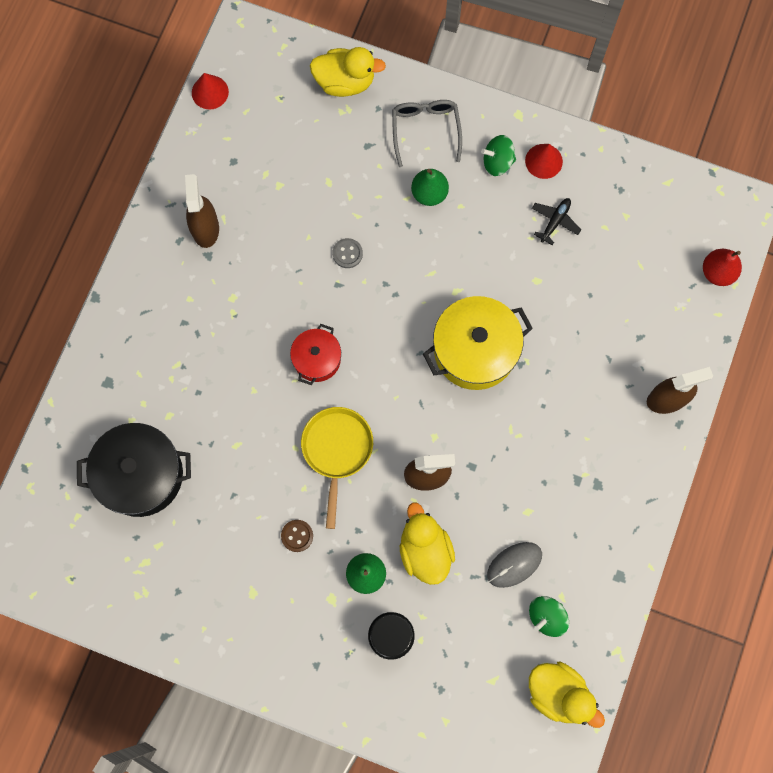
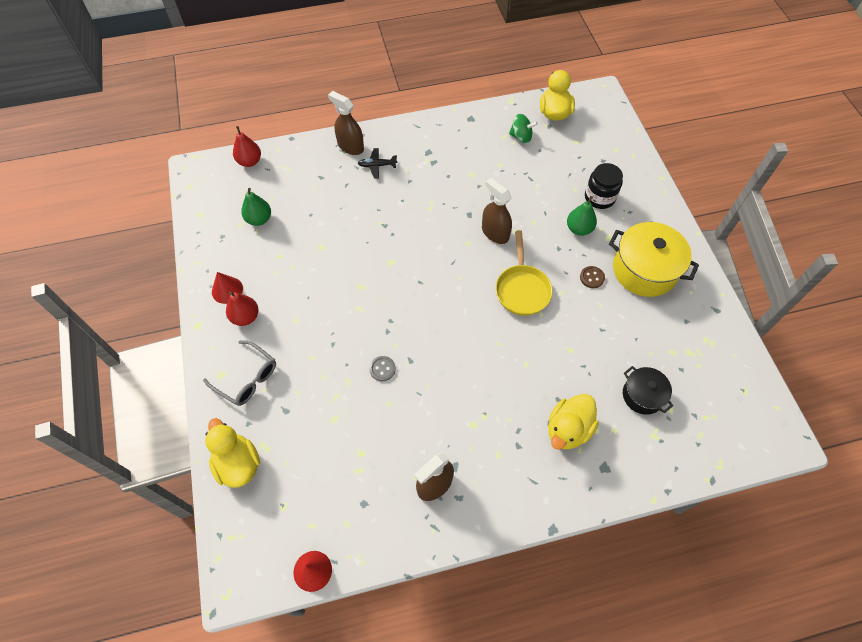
camera: 125 degrees left, 15 degrees down
black pot [77,423,191,517] -> black pot [623,366,673,415], size x0.57
red pot [290,324,341,385] -> none
yellow pan [301,407,373,529] -> yellow pan turned 60 degrees counterclockwise [495,230,553,316]
grey glasses [392,100,462,167] -> grey glasses turned 105 degrees counterclockwise [203,341,276,406]
yellow duck [400,502,455,585] -> yellow duck moved to [548,394,599,450]
green pear [411,169,449,206] -> green pear moved to [241,188,271,226]
yellow pot [423,296,533,390] -> yellow pot moved to [609,222,699,297]
green spinning top [481,135,516,176] -> red pear [226,292,258,326]
grey mouse [487,542,542,588] -> none
black plane [532,198,581,245] -> black plane moved to [358,148,397,179]

